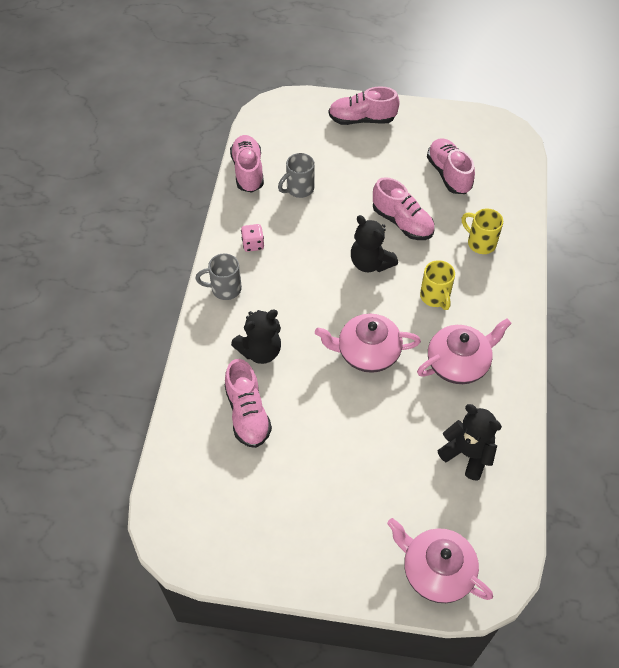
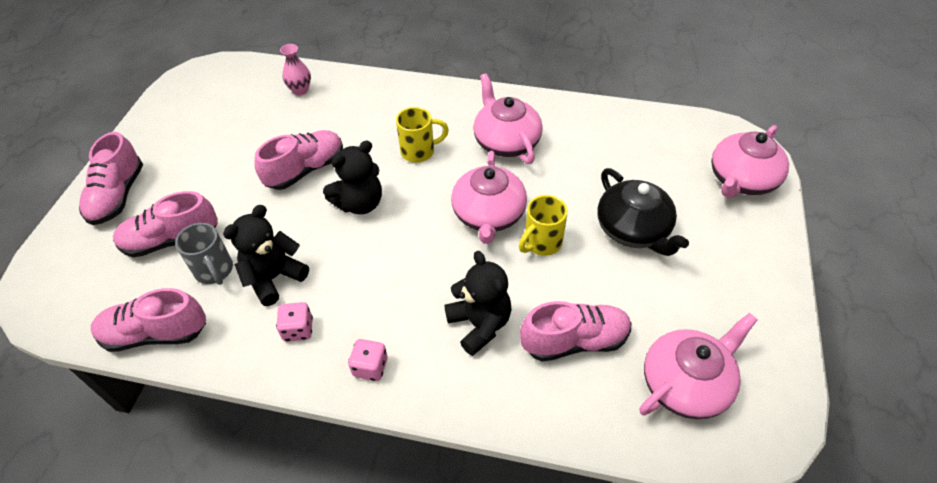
camera: 85 degrees left, 5 degrees down
grey mug [195,253,242,300] -> pink dice [348,339,388,381]
pink shoe [427,138,475,194] -> pink shoe moved to [113,191,218,257]
black teddy bear [438,404,502,481] -> black teddy bear moved to [223,205,309,306]
yellow mug [462,208,503,254] -> yellow mug moved to [519,195,568,256]
none -> pink vase [280,44,311,95]
none -> black teapot [597,168,689,256]
none -> pink teapot [639,313,757,419]

